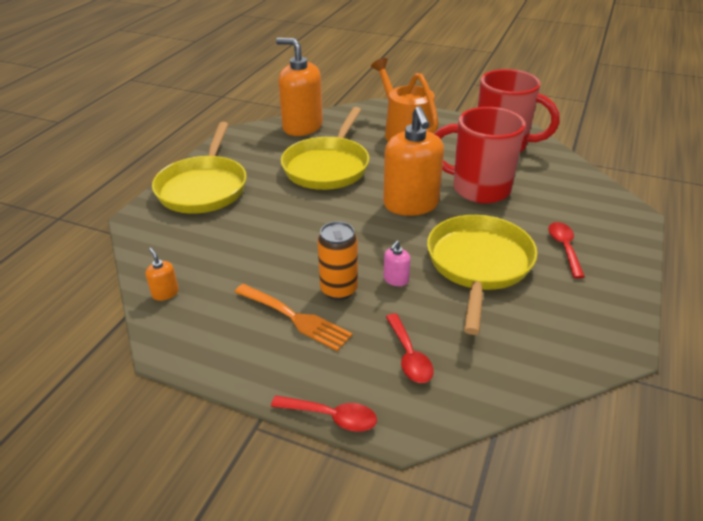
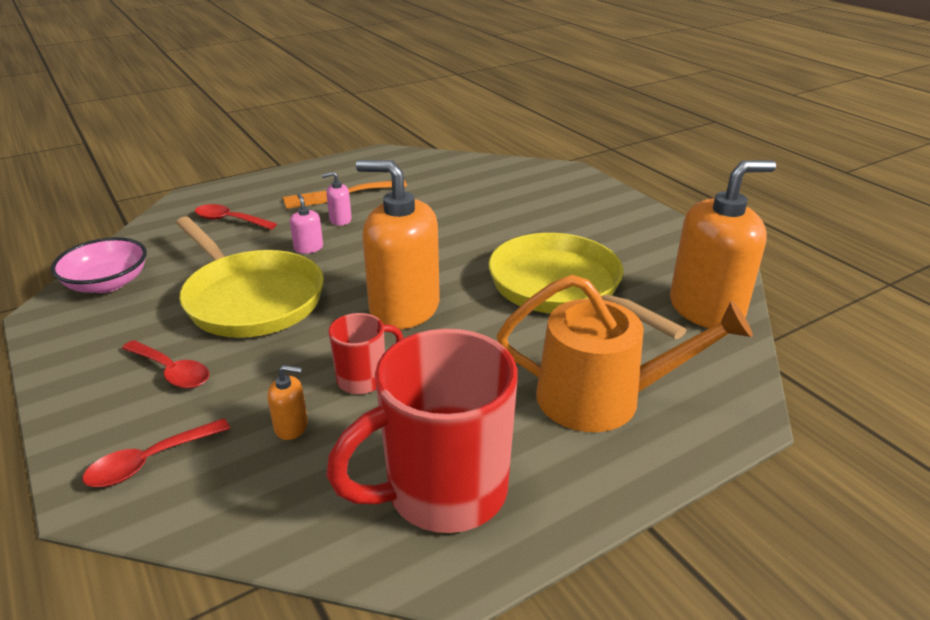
camera: 125 degrees right, 5 degrees down
orange soap dispenser [145,248,179,301] -> orange soap dispenser moved to [267,365,308,440]
yellow pan [152,122,247,214] -> none
red spoon [271,396,377,432] -> red spoon moved to [83,418,230,487]
orange can [317,221,358,300] -> pink soap dispenser [322,172,352,226]
red mug [434,107,526,204] -> red mug [328,313,403,394], size x0.50
none -> pink bowl [51,237,147,293]

